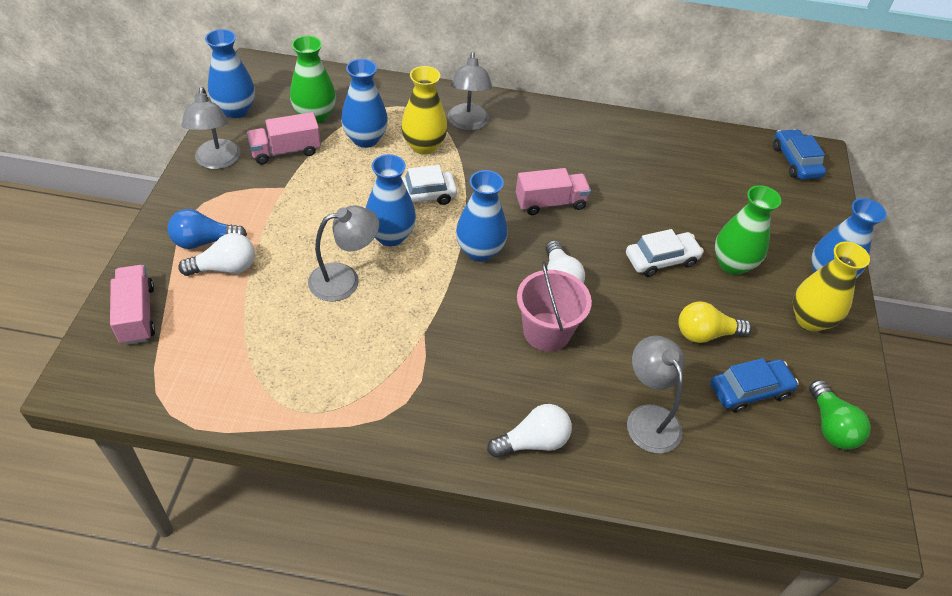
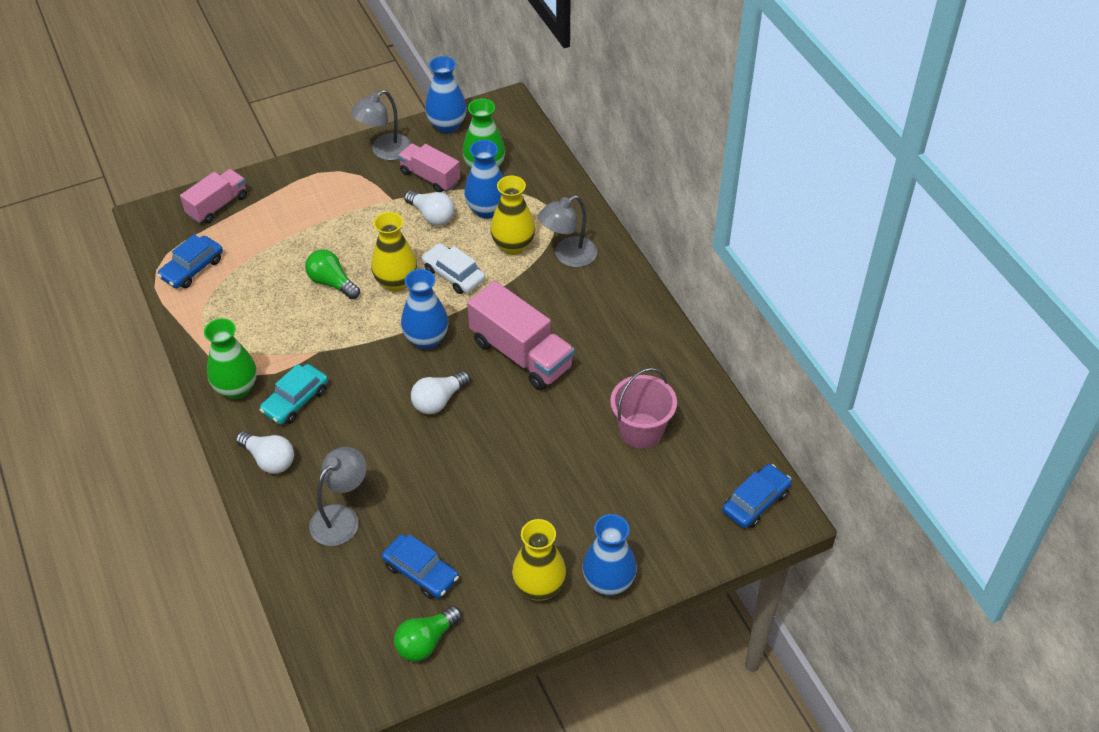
camera: 60 degrees right, 0 degrees up
blue light bulb [168,209,247,249] -> none
white light bulb [178,233,255,276] -> white light bulb moved to [404,190,455,226]
grey lamp [308,206,379,302] -> green light bulb [305,249,360,299]
blue vase [366,154,416,246] -> yellow vase [371,212,417,292]
pink truck [516,168,591,215] -> pink truck [467,281,575,390], size x1.59
pink bucket [517,261,592,352] -> pink bucket moved to [610,368,677,449]
white car [626,229,704,277] -> none
yellow light bulb [678,301,752,343] -> none
green vase [715,185,781,275] -> green vase moved to [204,318,257,399]
none -> blue car [157,234,223,288]
none -> turquoise car [260,364,328,425]

